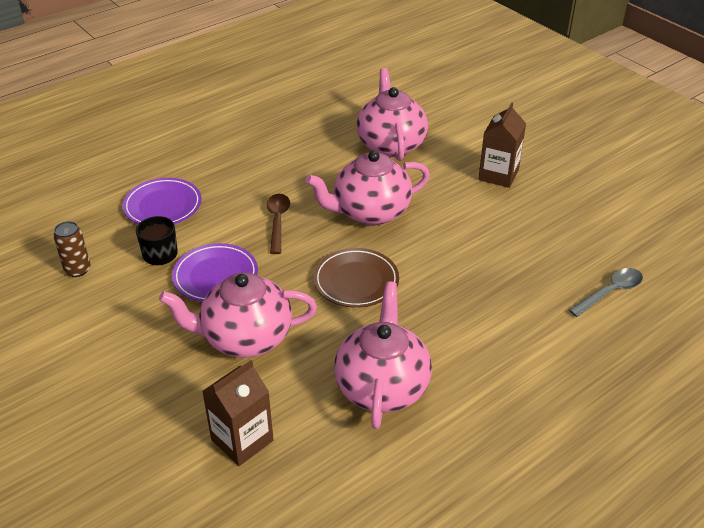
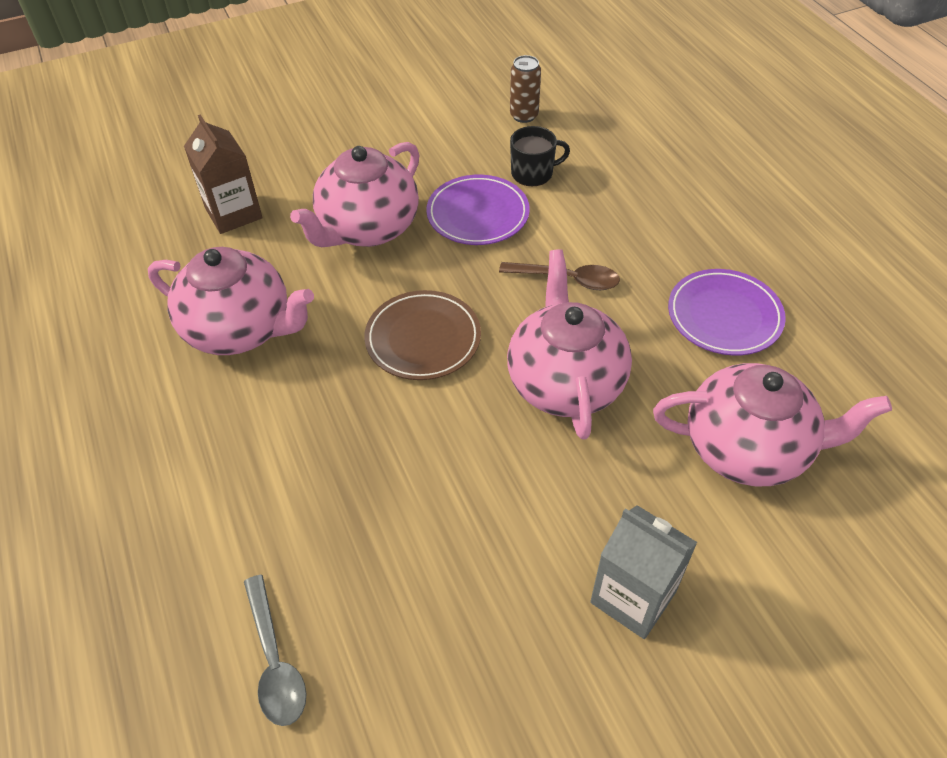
camera: 105 degrees right, 10 degrees up
purple plate [122,178,202,224] -> purple plate moved to [668,269,786,356]
pink teapot [159,272,317,358] -> pink teapot turned 150 degrees counterclockwise [290,142,419,247]
brown carton [478,102,526,188] -> grey carton [590,505,697,639]

